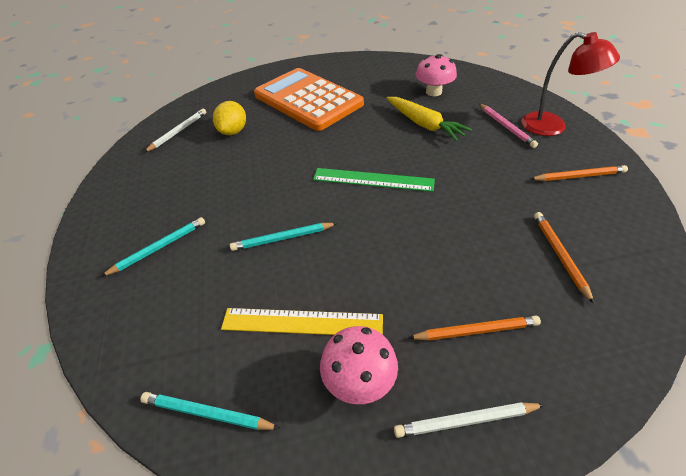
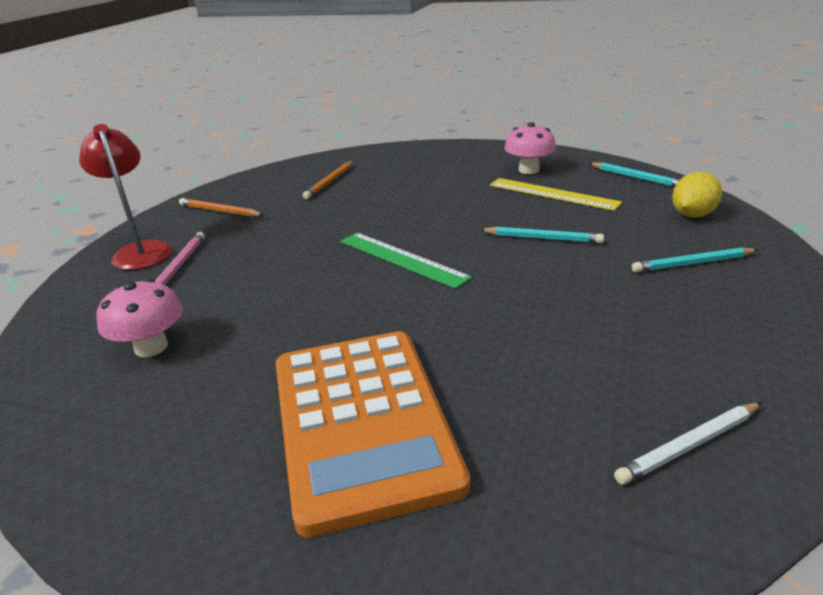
camera: 150 degrees left, 15 degrees down
yellow lemon [213,101,246,135] -> yellow lemon moved to [672,172,722,218]
yellow carrot [386,97,472,141] -> none
white pencil [394,402,545,438] -> none
orange pencil [408,316,541,341] -> none

